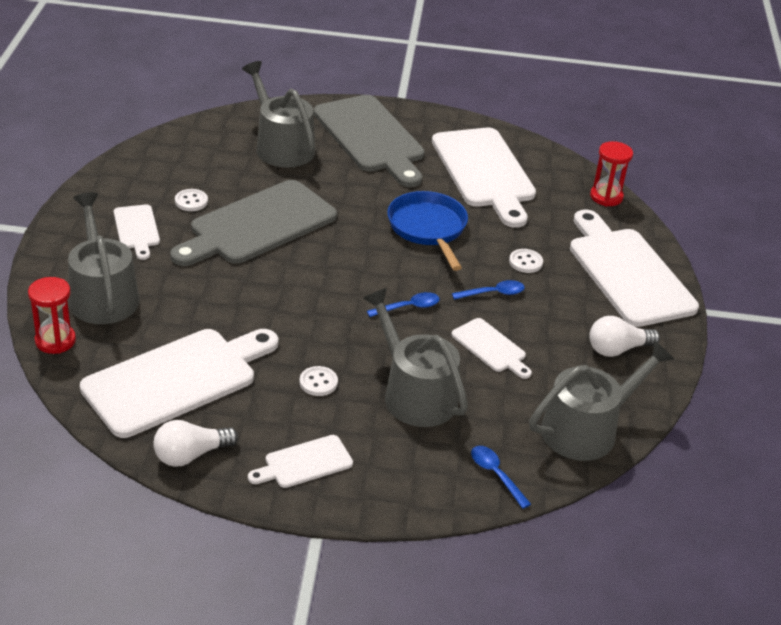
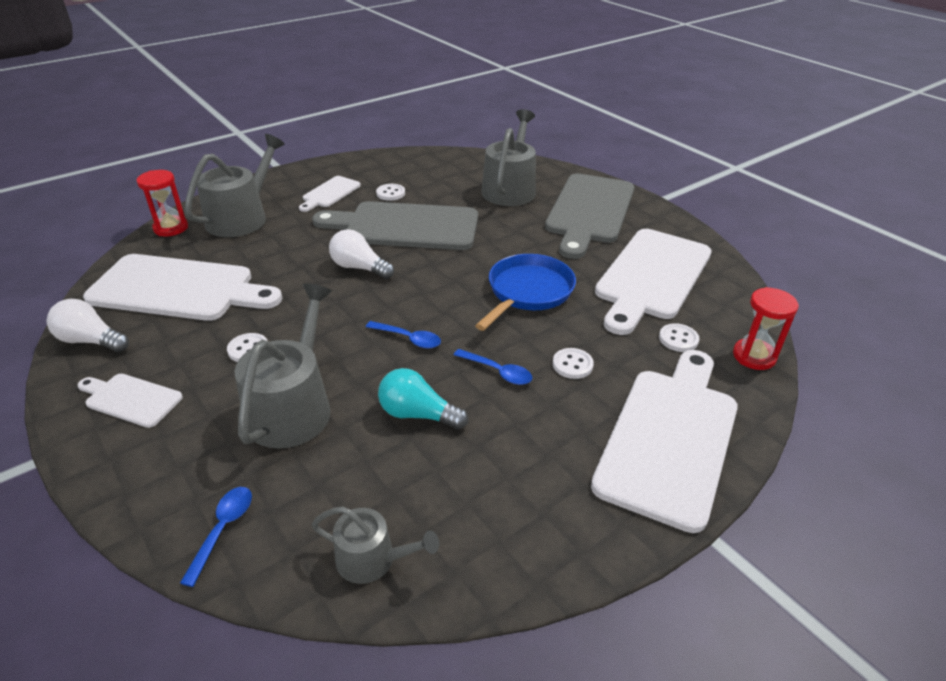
camera: 50 degrees right, 0 degrees up
white cutting board [452,318,532,379] -> turquoise light bulb [378,368,468,430]
grey watering can [529,341,675,461] -> grey watering can [311,507,439,584], size x0.56
white light bulb [589,316,660,357] -> white light bulb moved to [329,229,394,279]
none -> white button [659,323,699,352]

